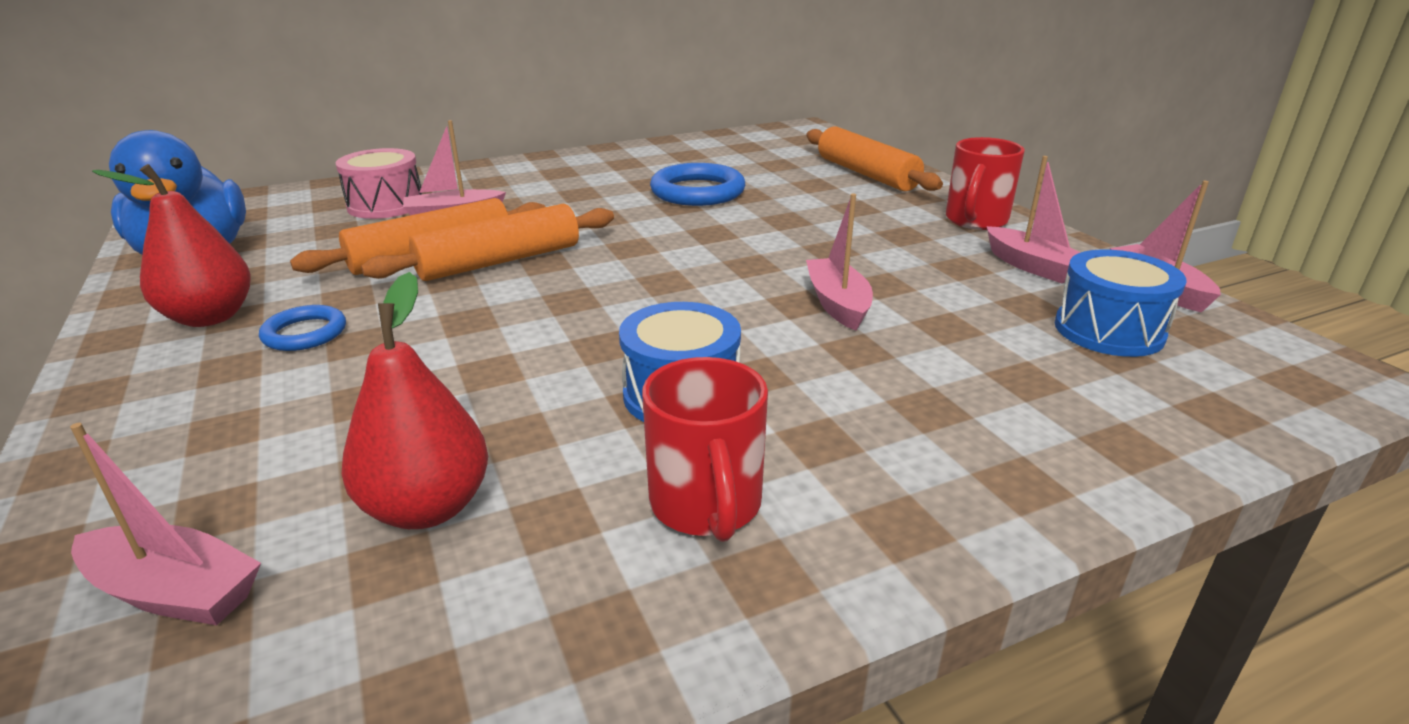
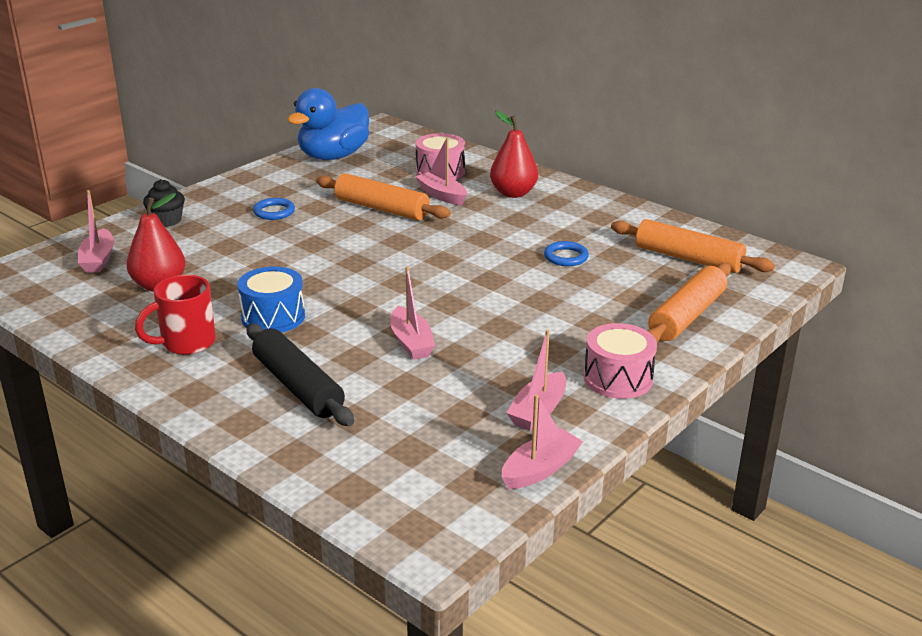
camera: 65 degrees right, 0 degrees up
red pear [92,164,251,327] -> red pear moved to [490,110,538,198]
orange rolling pin [361,204,614,281] -> orange rolling pin moved to [611,219,775,273]
blue ring [650,163,745,206] -> blue ring [544,241,589,266], size x0.58
pink boat [806,193,873,331] -> pink boat turned 105 degrees clockwise [390,266,435,360]
red mug [946,137,1025,230] -> pink drum [584,323,657,399]
blue drum [1055,249,1187,357] -> none
none -> black cupcake [143,179,185,227]
none -> black rolling pin [246,324,354,426]

